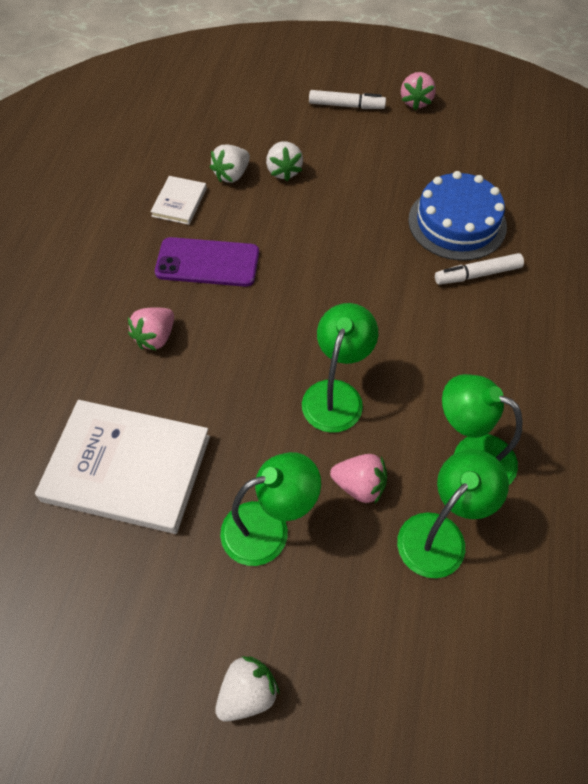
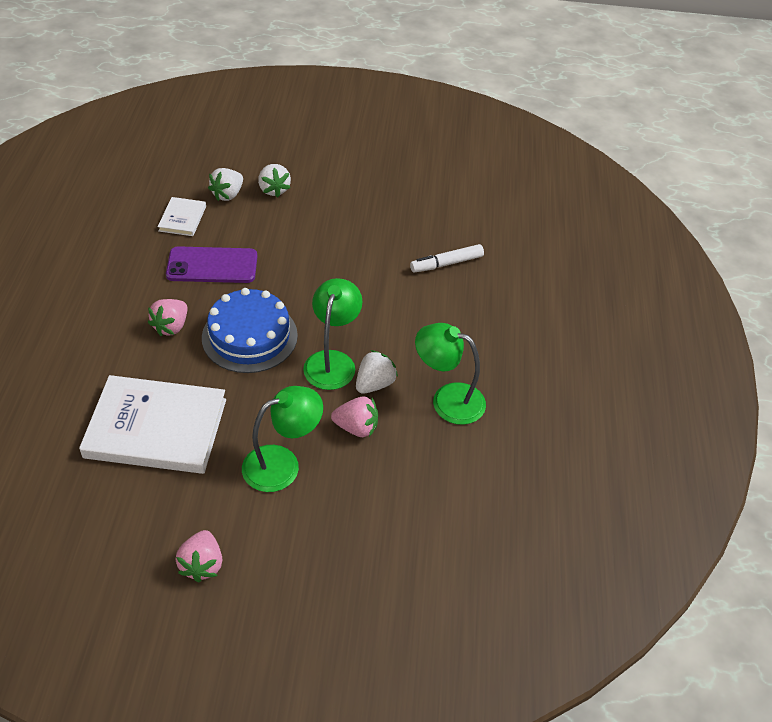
camera: 10 degrees left, 10 degrees down
white strawberry [215,656,280,722] -> white strawberry moved to [356,350,398,394]
white marker [309,90,386,109] -> none
green lamp [397,449,509,578] -> none
pink strawberry [401,72,436,110] -> pink strawberry moved to [176,530,222,583]
blue cake [408,171,507,261] -> blue cake moved to [202,288,298,373]

